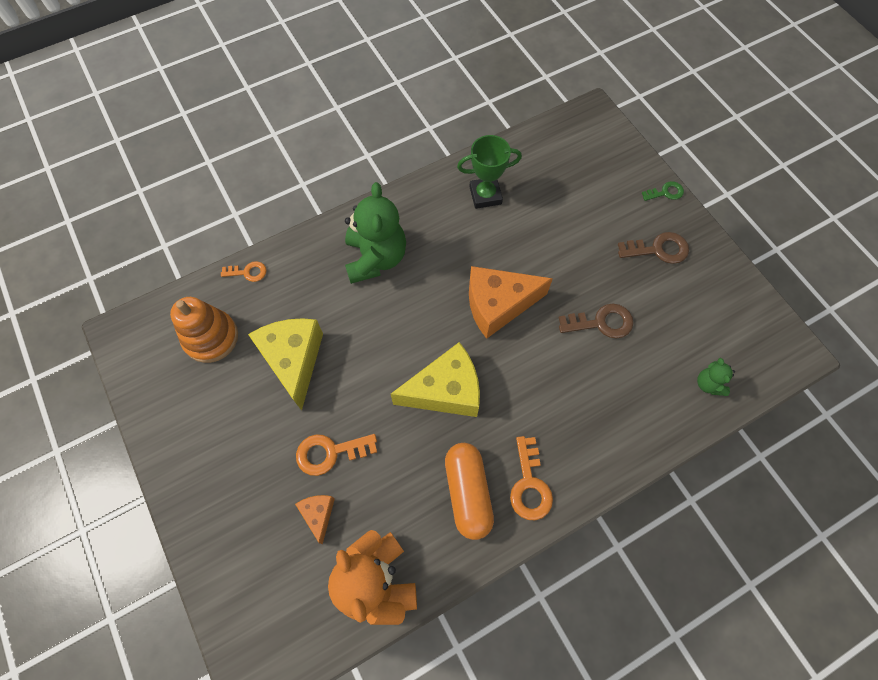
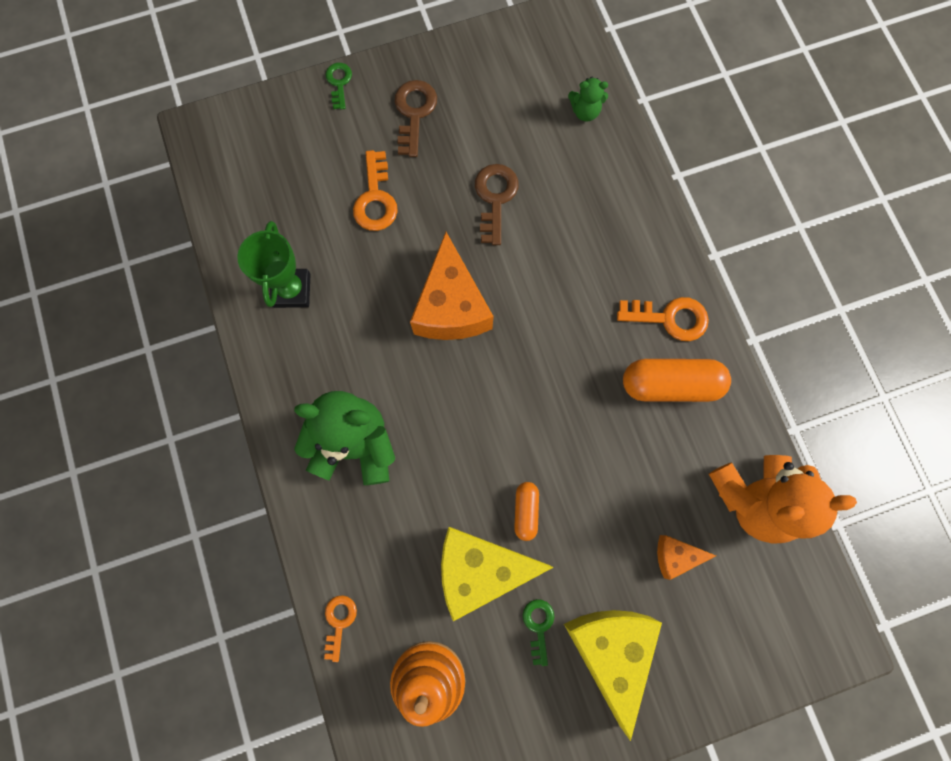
camera: 80 degrees left, 10 degrees up
orange key [296,434,377,476] -> orange key moved to [353,150,398,231]
yellow cheese [391,342,480,417] -> yellow cheese moved to [564,610,662,741]
none -> orange capsule [514,482,539,541]
none -> green key [523,599,554,666]

